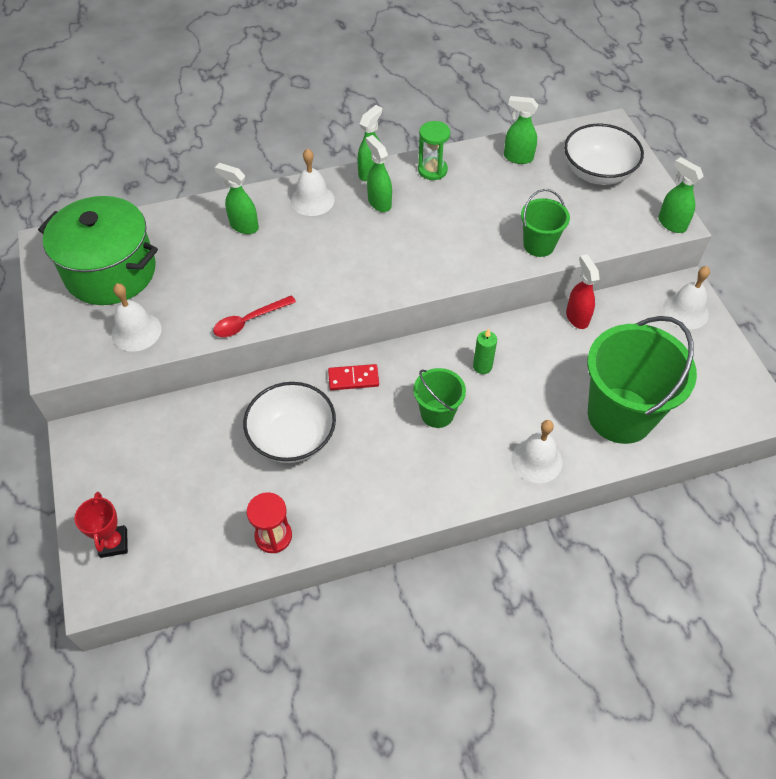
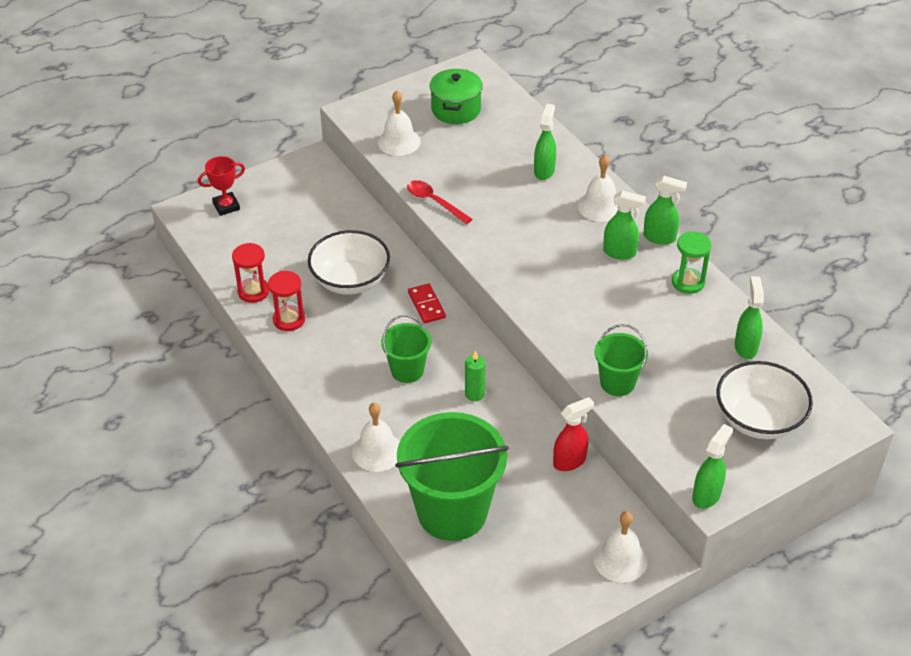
camera: 75 degrees right, 10 degrees down
green pot [38,196,158,305] -> green pot [430,69,483,124], size x0.61
green spray bottle [366,135,392,212] -> green spray bottle turned 60 degrees clockwise [603,190,646,259]
none -> red hourglass [268,271,305,331]

